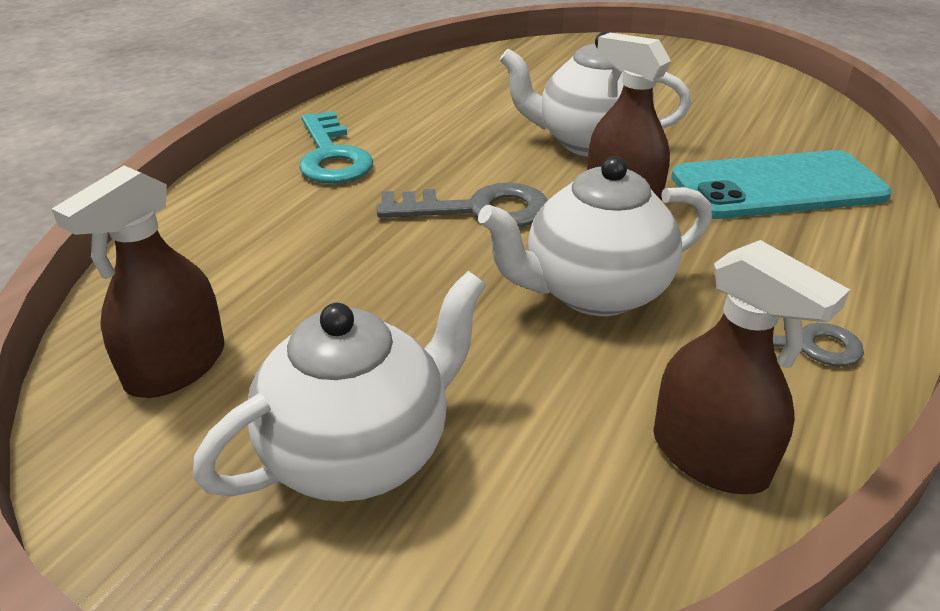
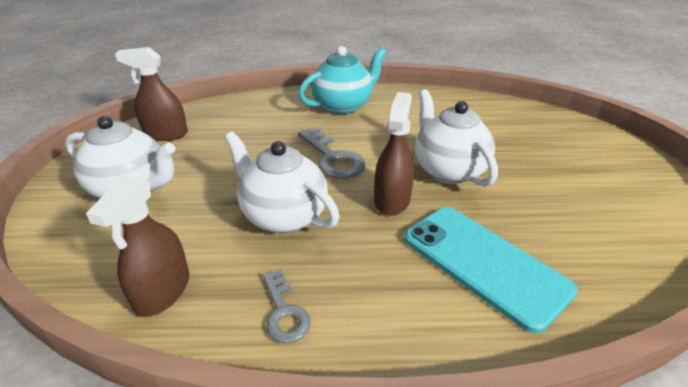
camera: 60 degrees right, 0 degrees up
turquoise key [299,111,373,184] -> turquoise teapot [298,46,386,115]

